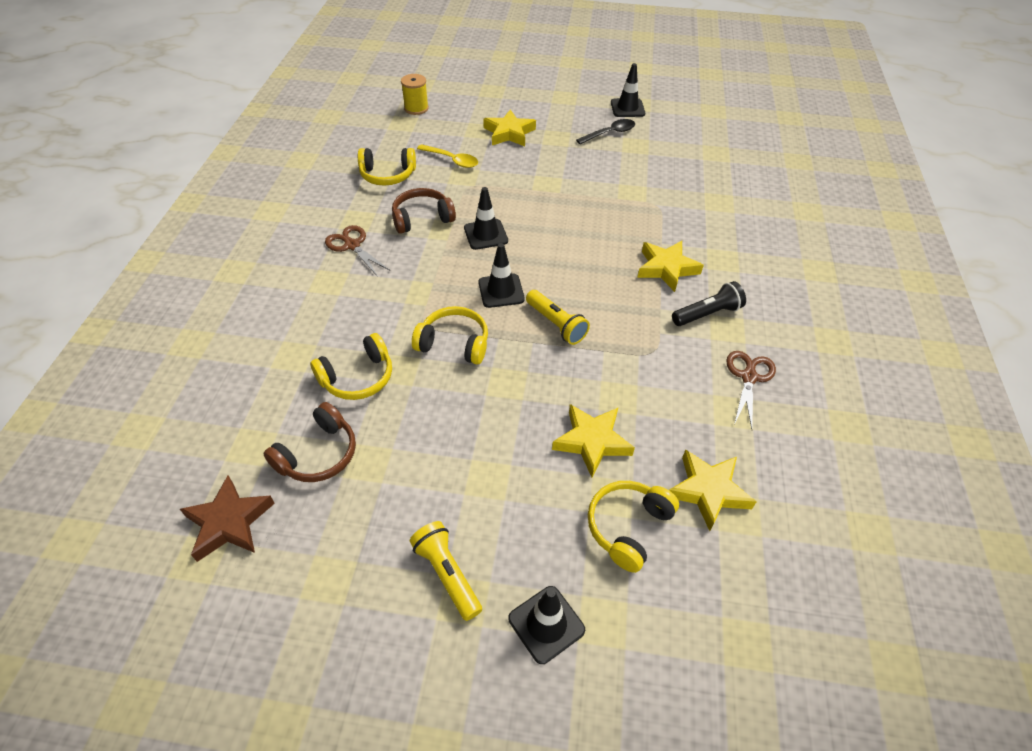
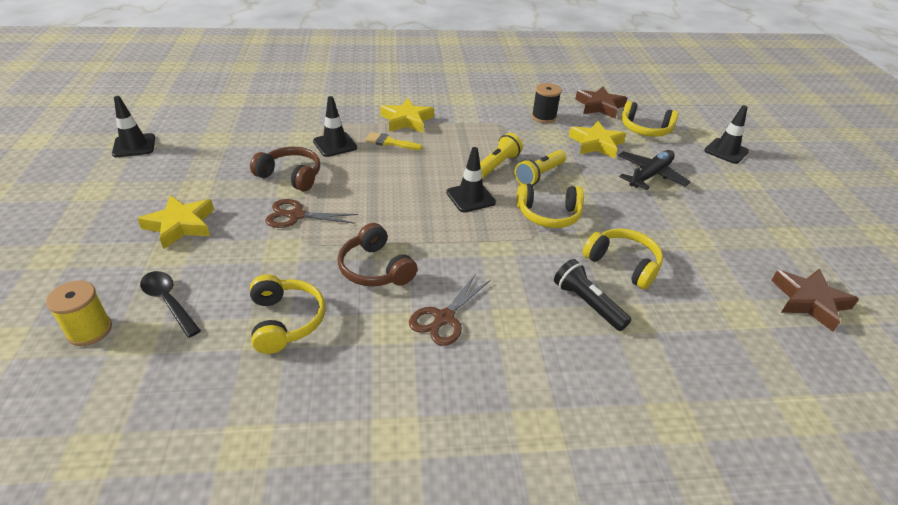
camera: 105 degrees left, 10 degrees down
brown headphones [263,402,356,482] -> brown headphones moved to [250,147,320,191]
yellow flashlight [410,521,482,621] -> yellow flashlight moved to [515,150,566,185]
yellow headphones [412,306,488,365] -> yellow headphones turned 90 degrees counterclockwise [517,183,584,228]
yellow spoon [417,144,478,168] -> none
black traffic cone [464,187,508,250] -> black traffic cone moved to [313,96,357,157]
black spoon [576,119,635,144] -> black spoon moved to [140,271,201,338]
yellow star [669,450,757,531] -> brown star [575,86,627,119]
black flashlight [672,281,746,326] -> black flashlight moved to [554,259,631,331]
brown scissors [726,351,776,429] -> brown scissors moved to [265,199,358,228]
none -> yellow brush [365,132,423,150]
none -> black spool [532,83,562,123]
none -> black plane [618,150,690,190]

